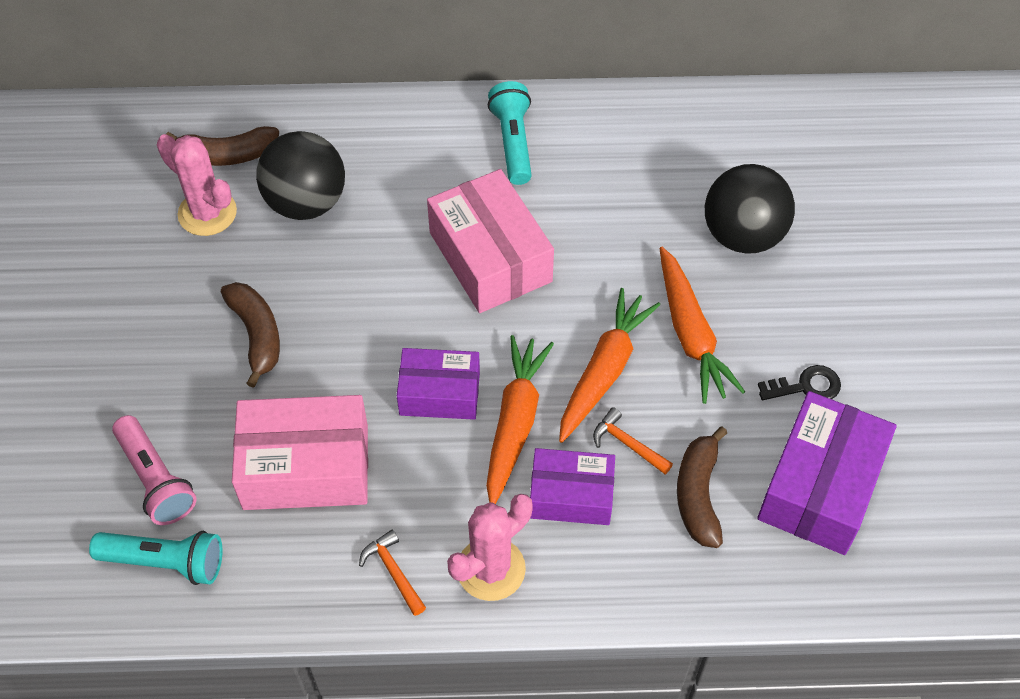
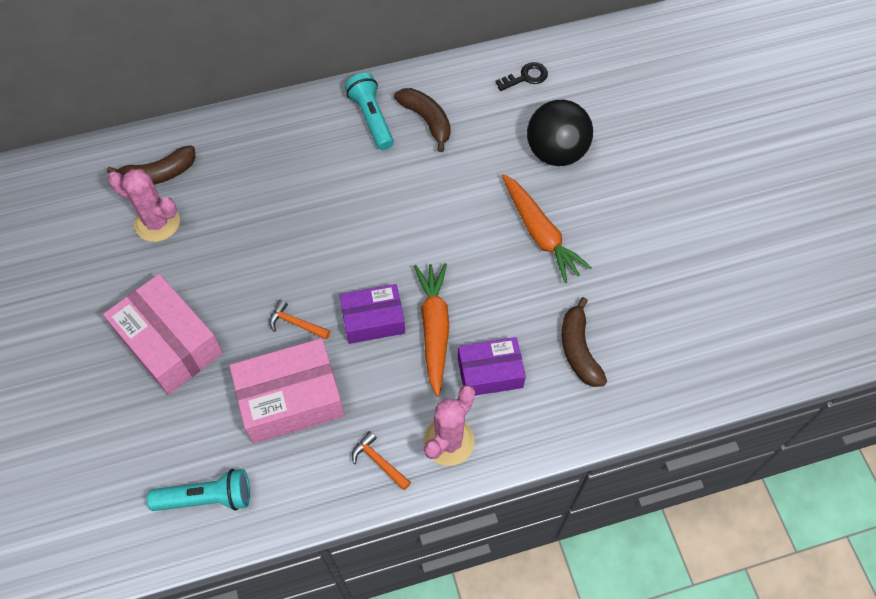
camera: 15 degrees left, 5 degrees up
pink flashlight [112,415,197,525] -> none
brown banana [221,282,280,388] -> brown banana moved to [394,88,451,152]
black ball [256,131,345,220] -> none
pink box [427,169,554,313] -> pink box moved to [103,274,223,395]
orange carrot [559,288,660,443] -> none
orange hammer [593,407,673,474] -> orange hammer moved to [269,300,330,340]
purple box [757,391,897,555] -> none
black key [758,365,841,400] -> black key moved to [495,62,548,91]

